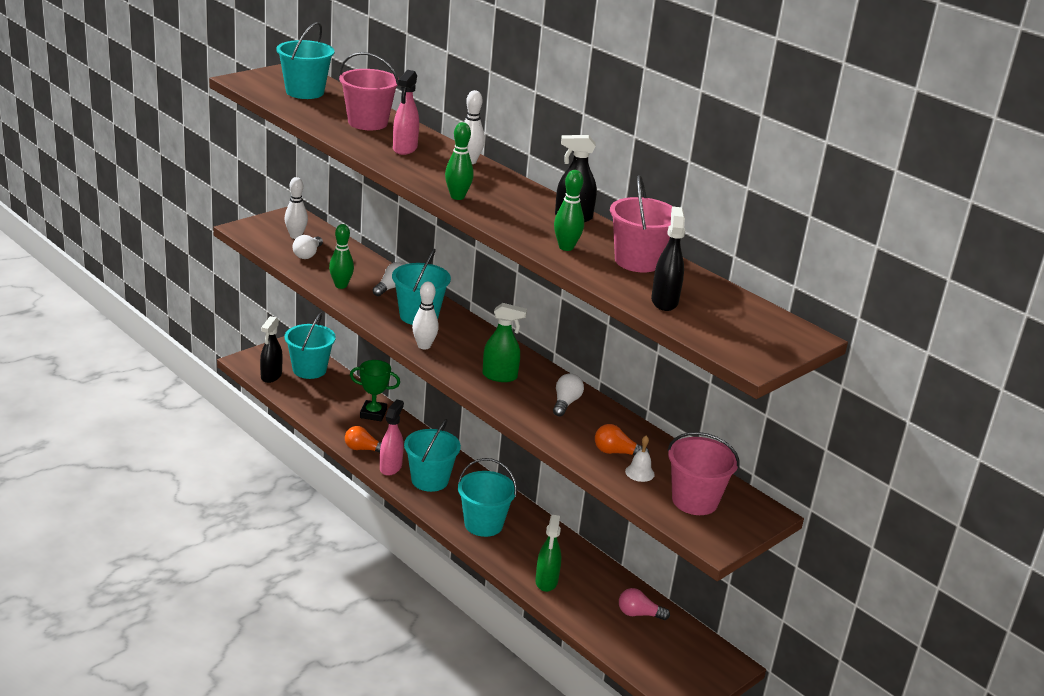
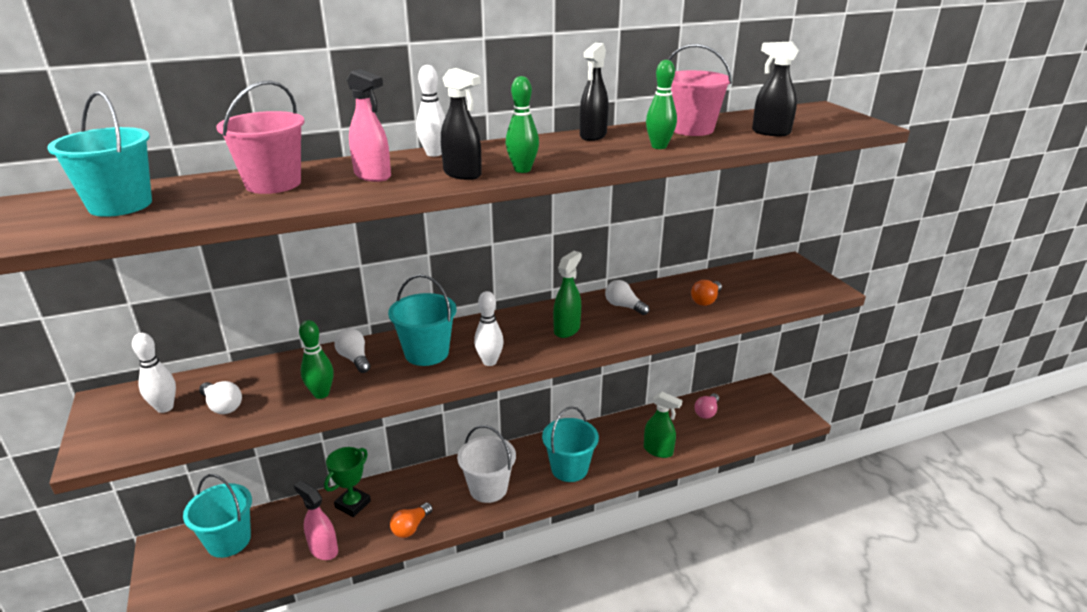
camera: 65 degrees left, 0 degrees up
black spray bottle [260,316,283,383] -> black spray bottle moved to [441,68,482,180]
pink spray bottle [380,399,404,476] -> pink spray bottle moved to [294,481,338,560]
turquoise bucket [404,419,461,492] -> white bucket [457,425,516,503]
white bell [625,436,655,482] -> none
pink bucket [667,432,740,515] -> none

